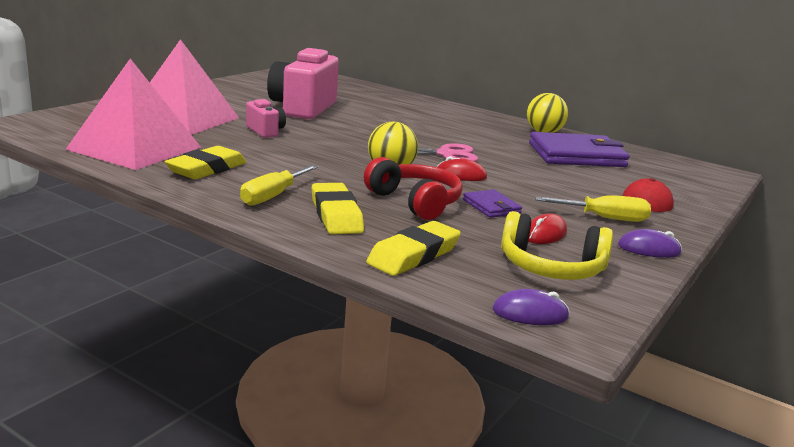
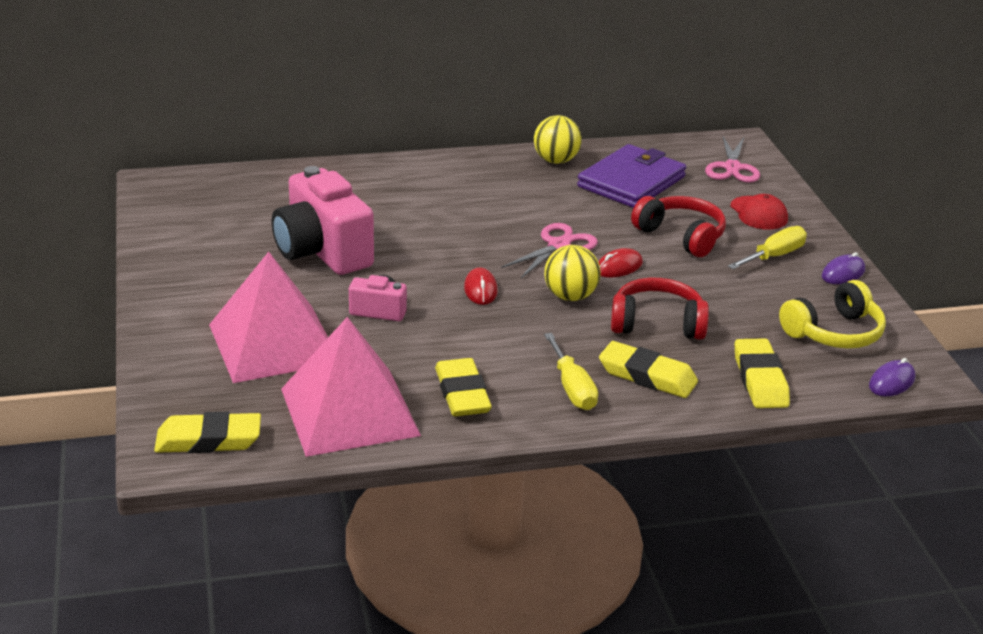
camera: 45 degrees left, 10 degrees up
purple wallet [463,189,522,218] -> none
red mouse [528,213,567,244] -> red mouse moved to [464,267,498,305]
none -> yellow eraser [154,412,261,453]
none -> red headphones [631,196,726,257]
none -> pink scissors [705,136,760,183]

